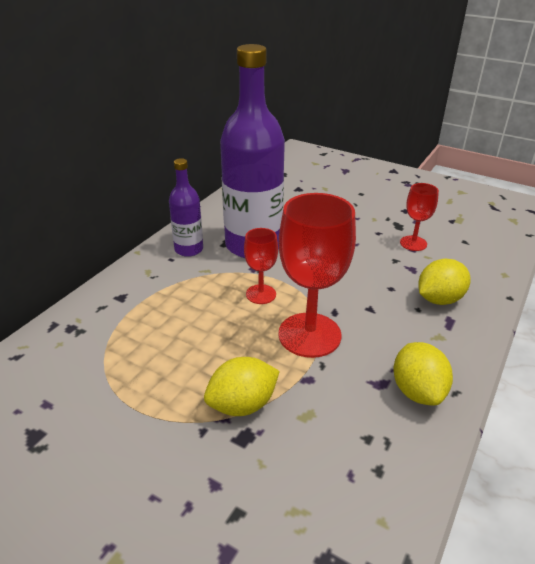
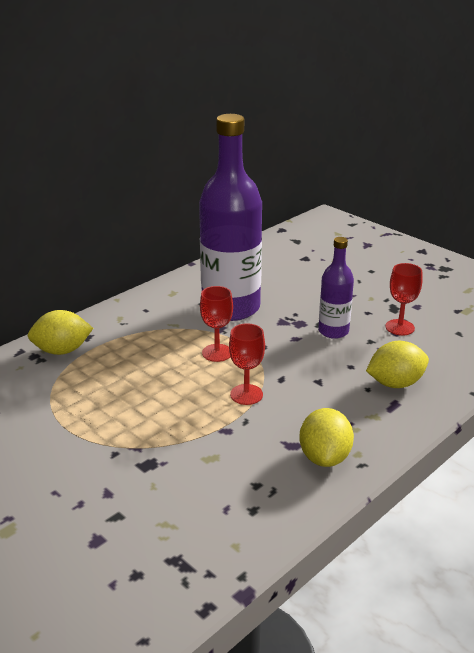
camera: 15 degrees right, 5 degrees down
purple bottle [169,158,203,257] -> purple bottle moved to [318,237,354,339]
yellow lemon [204,357,280,416] -> yellow lemon moved to [28,310,93,355]
red goblet [278,193,356,358] -> red goblet [229,323,265,405], size x0.53

